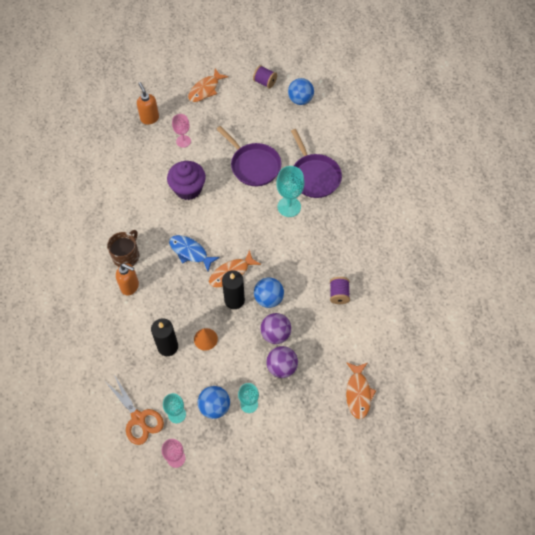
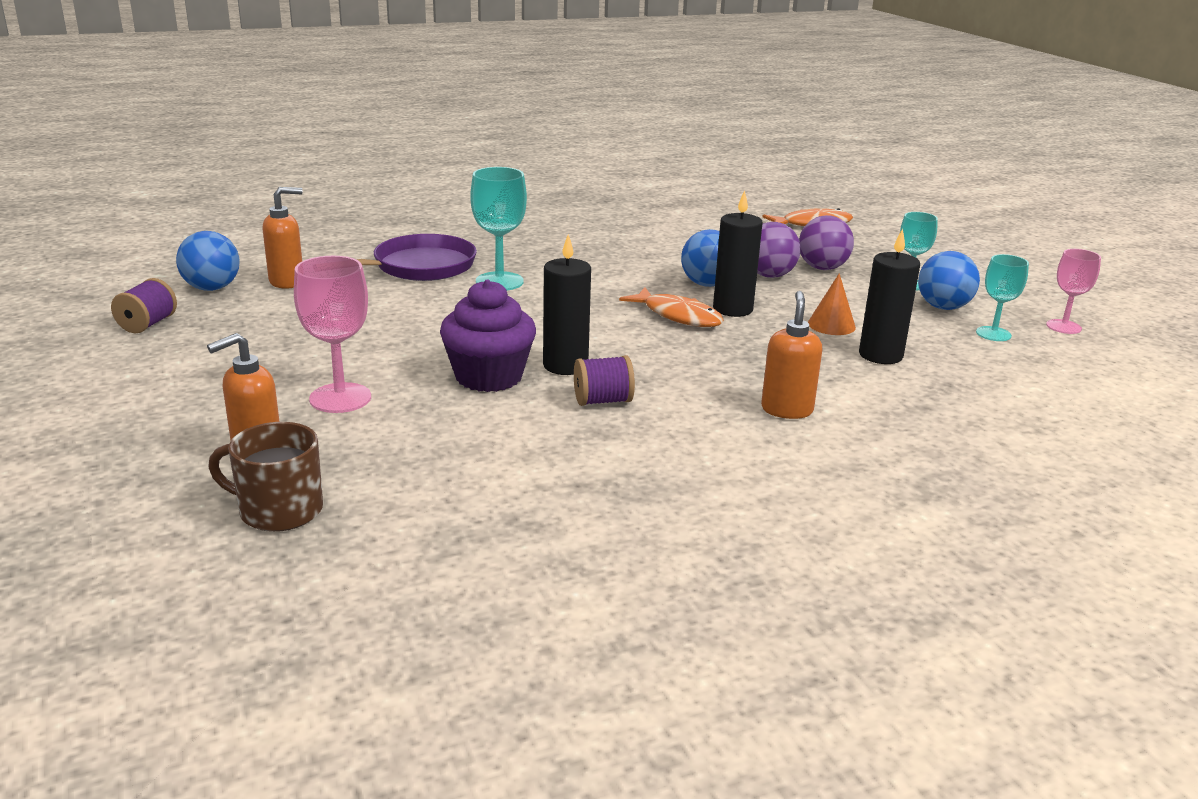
camera: 105 degrees left, 35 degrees down
orange scissors [106,376,164,445] -> none
brown mug [107,230,139,267] -> brown mug moved to [208,422,323,532]
blue fish [169,235,220,271] -> none
pink goblet [172,114,191,148] -> pink goblet [294,256,371,413], size x1.52
orange fish [188,69,228,102] -> none
purple pan [217,126,281,186] -> none
purple spool [330,277,350,304] -> purple spool moved to [574,355,635,406]
none -> orange soap dispenser [263,187,302,289]
none -> black candle [543,234,591,375]

